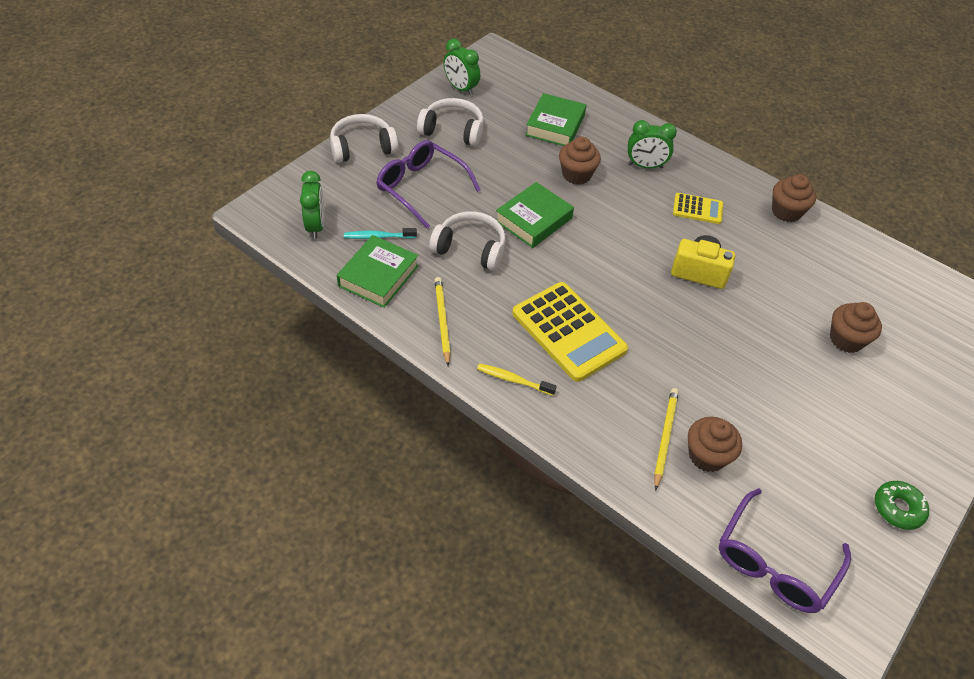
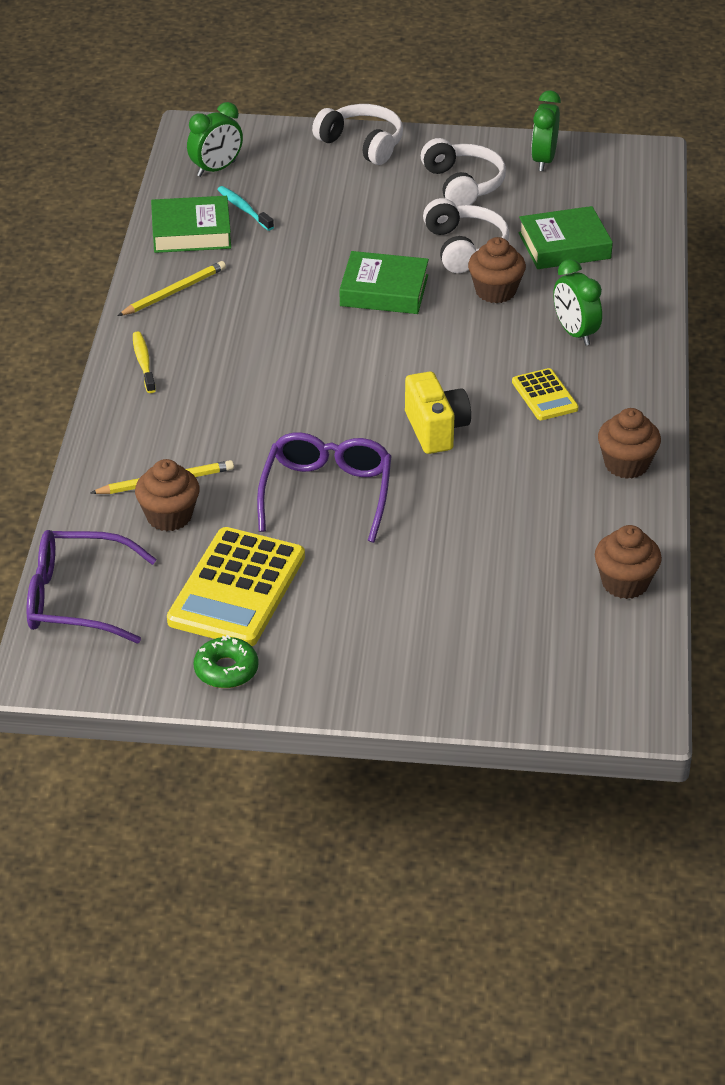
camera: 60 degrees right, 10 degrees down
purple glasses [376,140,481,229] -> purple glasses moved to [257,432,392,543]
white headphones [429,211,506,271] -> white headphones moved to [423,198,509,273]
yellow calculator [512,282,628,382] -> yellow calculator moved to [167,527,305,646]
brown cupcake [830,302,882,353] -> brown cupcake moved to [595,525,662,599]

